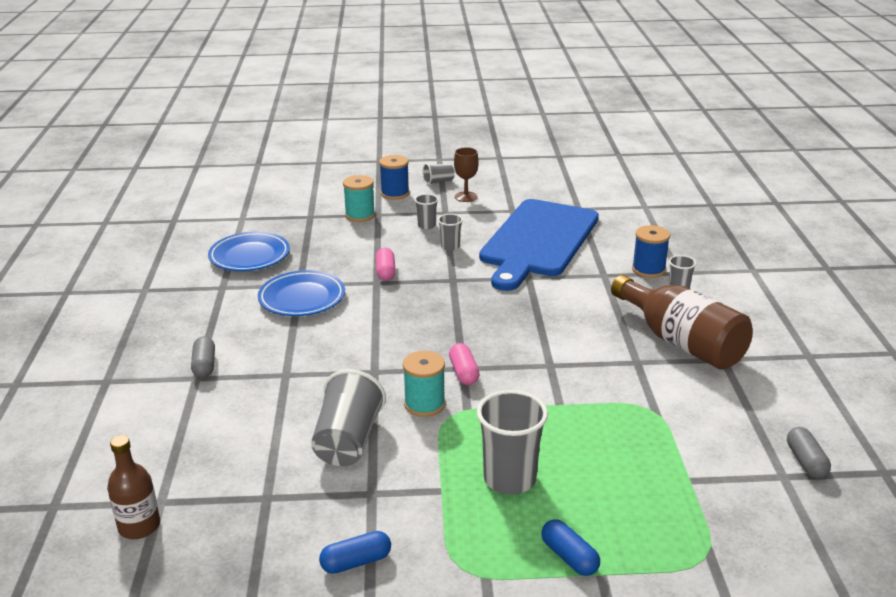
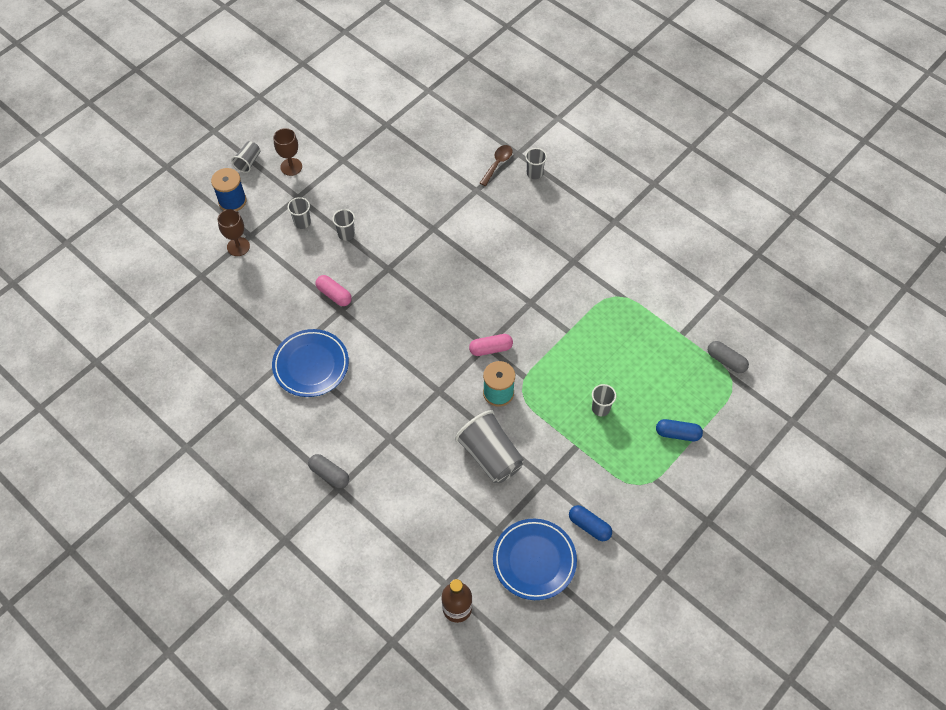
camera: 45 degrees left, 30 degrees up
blue plate [208,232,290,271] -> blue plate moved to [493,519,577,600]
blue capsule [319,531,391,574] -> blue capsule turned 75 degrees counterclockwise [569,505,612,541]
turquoise spool [343,175,375,222] -> brown goblet [218,209,250,256]
pink capsule [449,343,480,385] -> pink capsule turned 45 degrees counterclockwise [469,334,513,356]
grey cup [477,390,548,494] -> grey cup [592,384,616,416], size x0.52
blue cutting board [479,199,599,291] -> none
brown bottle [611,275,753,370] -> none
blue spool [632,225,670,278] -> brown spoon [480,145,513,186]
grey capsule [787,427,831,479] -> grey capsule moved to [708,341,749,373]

